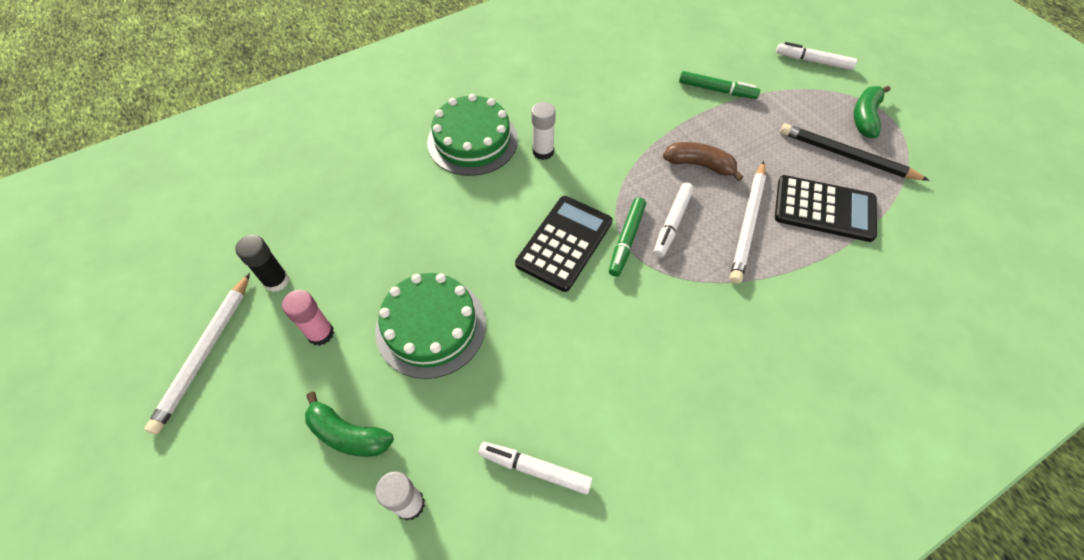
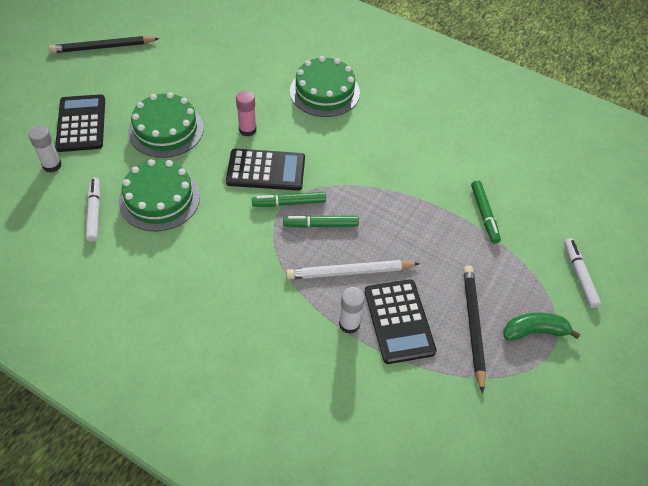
camera: 60 degrees right, 5 degrees down
white pencil [144,273,250,434] -> black pencil [49,36,160,53]
black glue stick [235,235,289,292] -> none
pink glue stick [282,290,334,346] -> pink glue stick moved to [236,91,256,137]
green banana [305,392,394,457] -> black calculator [55,94,105,152]
white glue stick [531,102,556,160] -> white glue stick moved to [339,287,365,334]
white marker [653,183,694,257] -> green marker [283,215,359,228]
brown banana [663,142,743,181] -> none
none -> green cake [119,159,200,231]

